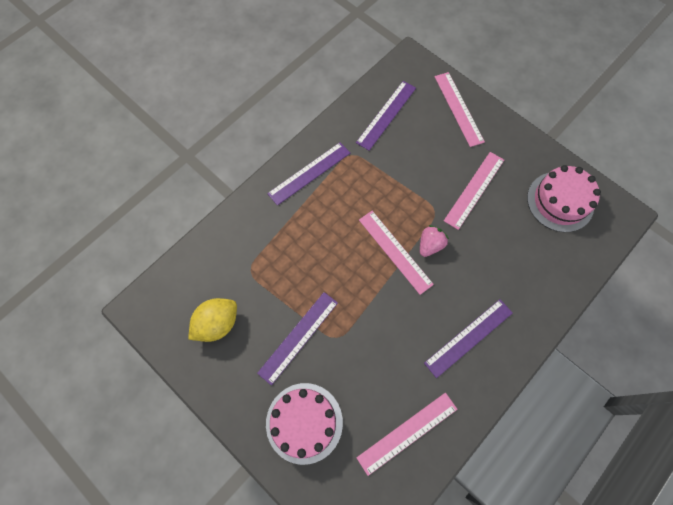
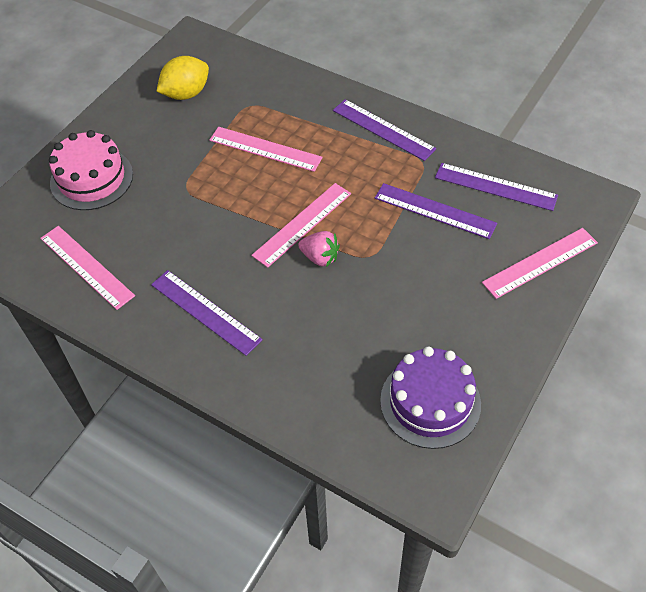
camera: 80 degrees right, 15 degrees down
yellow lemon [188,298,237,342] -> yellow lemon turned 75 degrees counterclockwise [157,56,209,100]
purple ruler [257,292,338,385] -> purple ruler moved to [375,183,497,239]
pink ruler [444,152,504,230] -> pink ruler moved to [209,127,323,172]
pink cake [527,165,601,232] -> purple cake [380,347,481,449]

